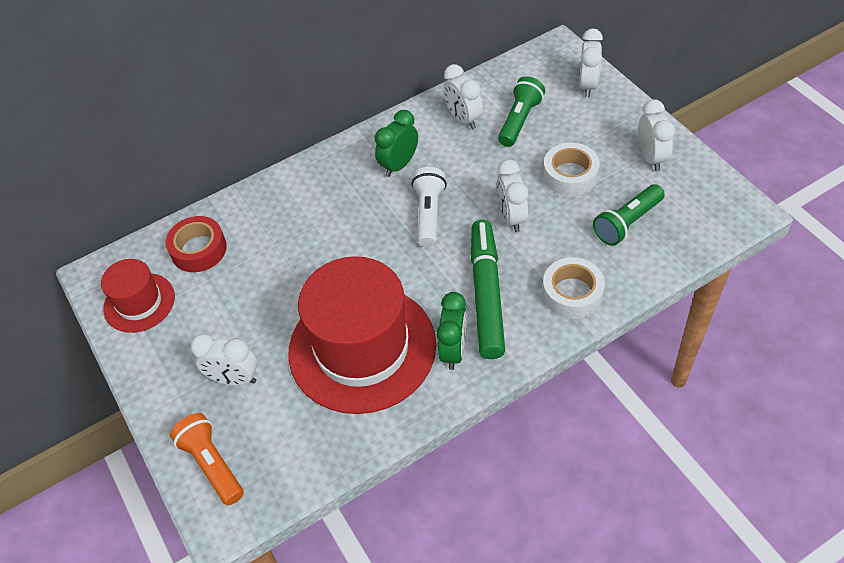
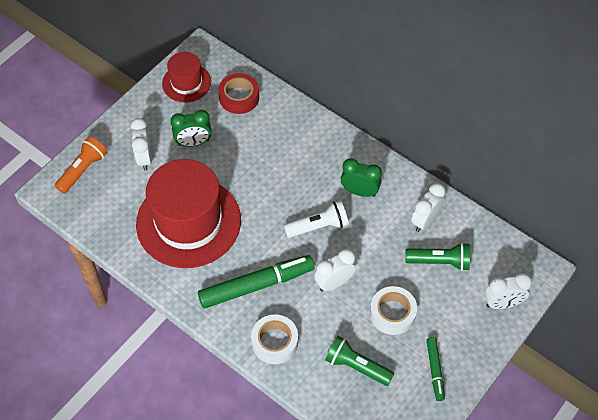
camera: 65 degrees right, 5 degrees up
green clock [437,292,467,370] -> green clock moved to [170,110,212,147]
white clock [638,100,675,171] -> green marker [427,337,445,401]

